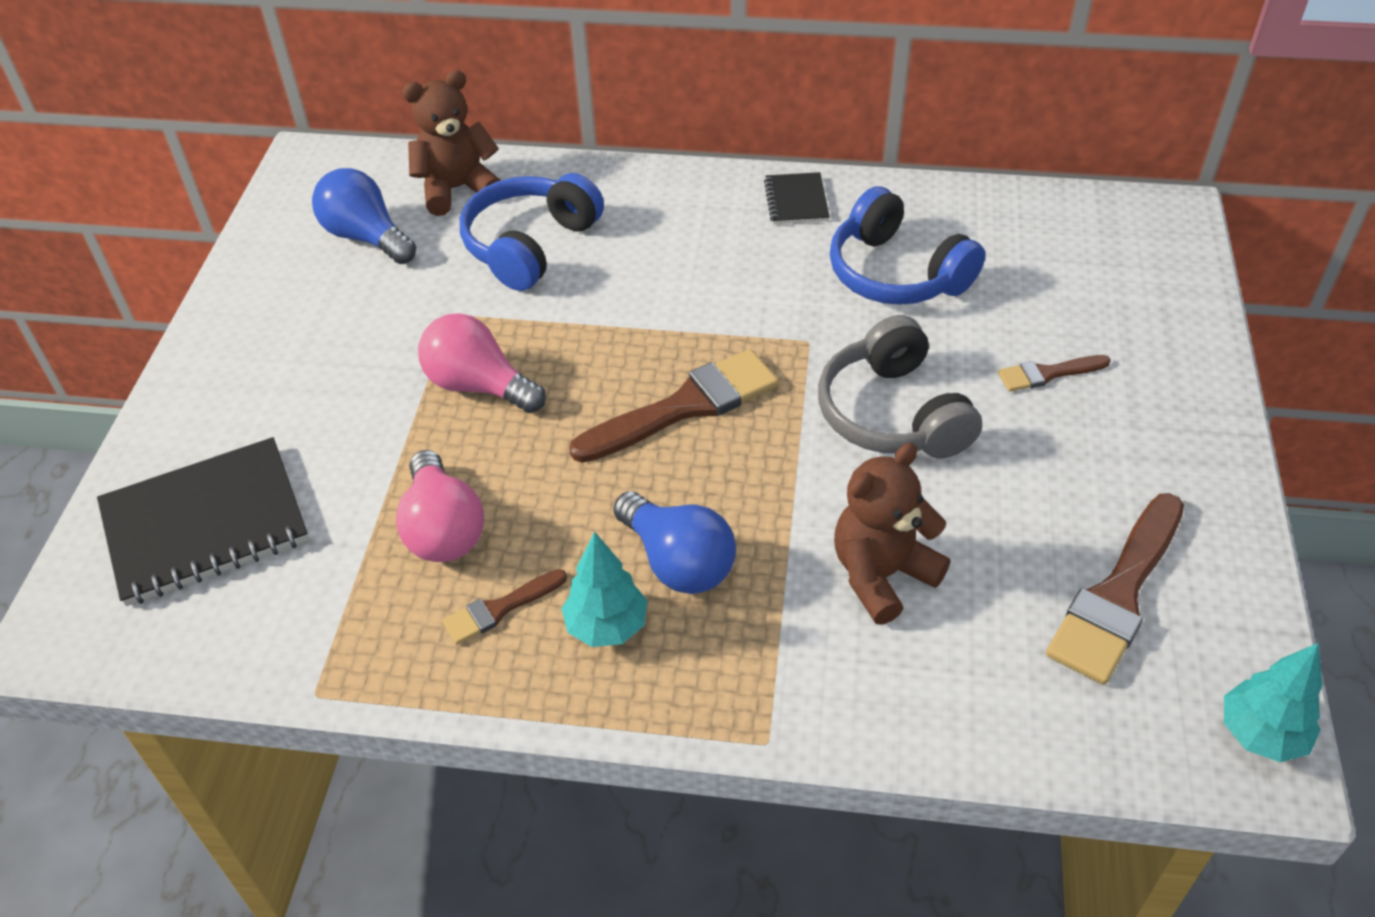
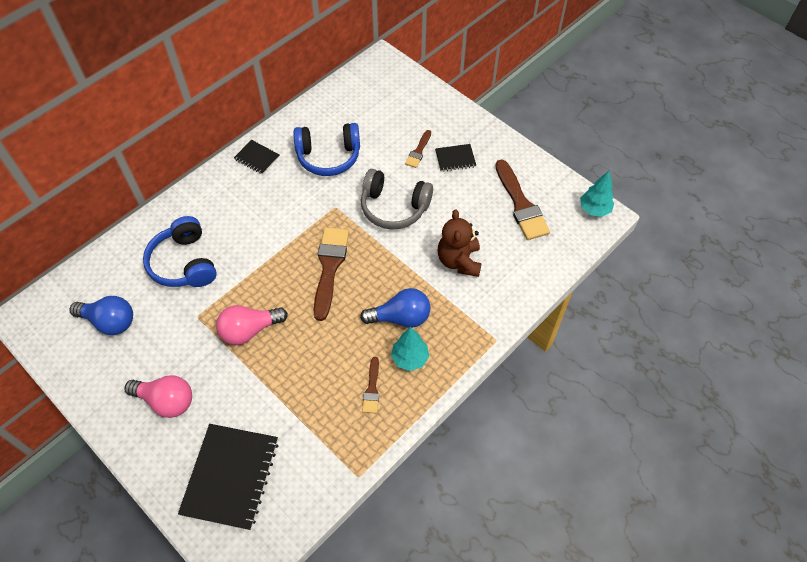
camera: 55 degrees left, 10 degrees up
blue light bulb [312,168,416,264] -> blue light bulb turned 150 degrees counterclockwise [69,296,133,335]
pink light bulb [396,450,485,562] -> pink light bulb moved to [124,375,192,418]
brown teddy bear [402,70,501,216] -> none
none -> black notebook [435,144,476,172]

